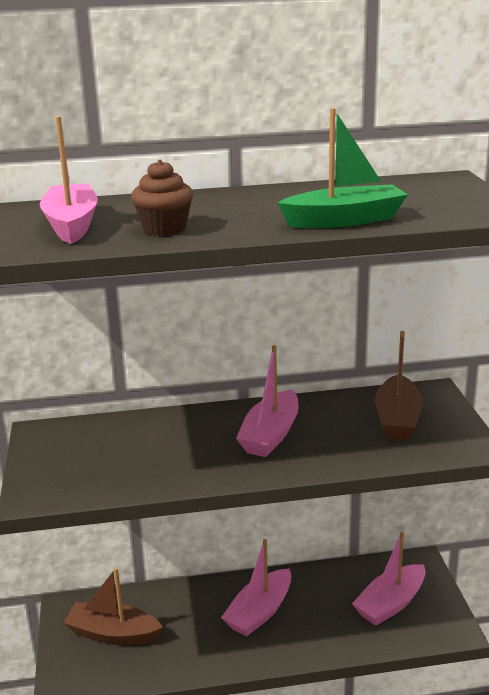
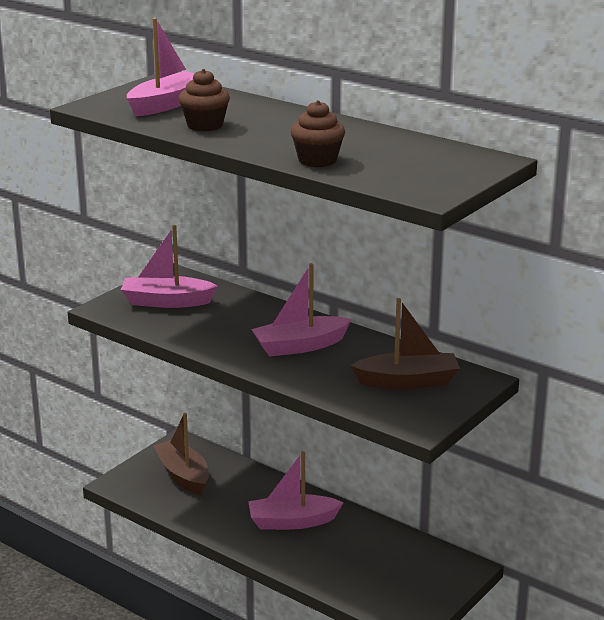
camera: 45 degrees right, 0 degrees up
green boat [277,108,408,228] -> brown cupcake [290,100,345,167]
pink boat [352,532,425,626] -> pink boat moved to [121,225,218,308]
brown boat [375,331,423,440] -> brown boat turned 150 degrees counterclockwise [350,298,460,389]

